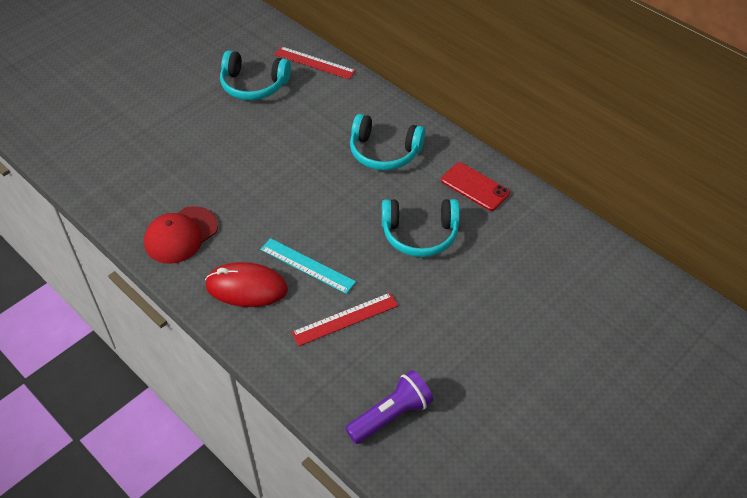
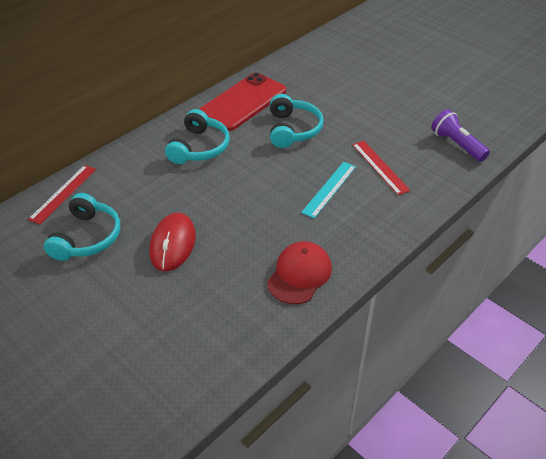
camera: 90 degrees left, 5 degrees down
red cap [144,206,218,264] -> red cap turned 105 degrees counterclockwise [267,241,332,304]
red mouse [205,262,288,307] -> red mouse moved to [149,213,196,271]
red phone [441,162,510,211] -> red phone [199,72,286,131], size x1.74

